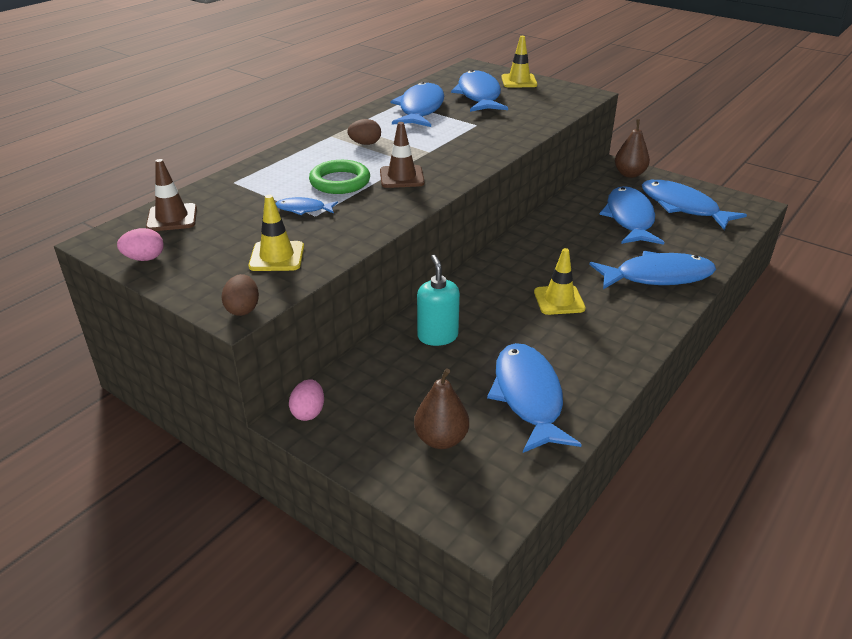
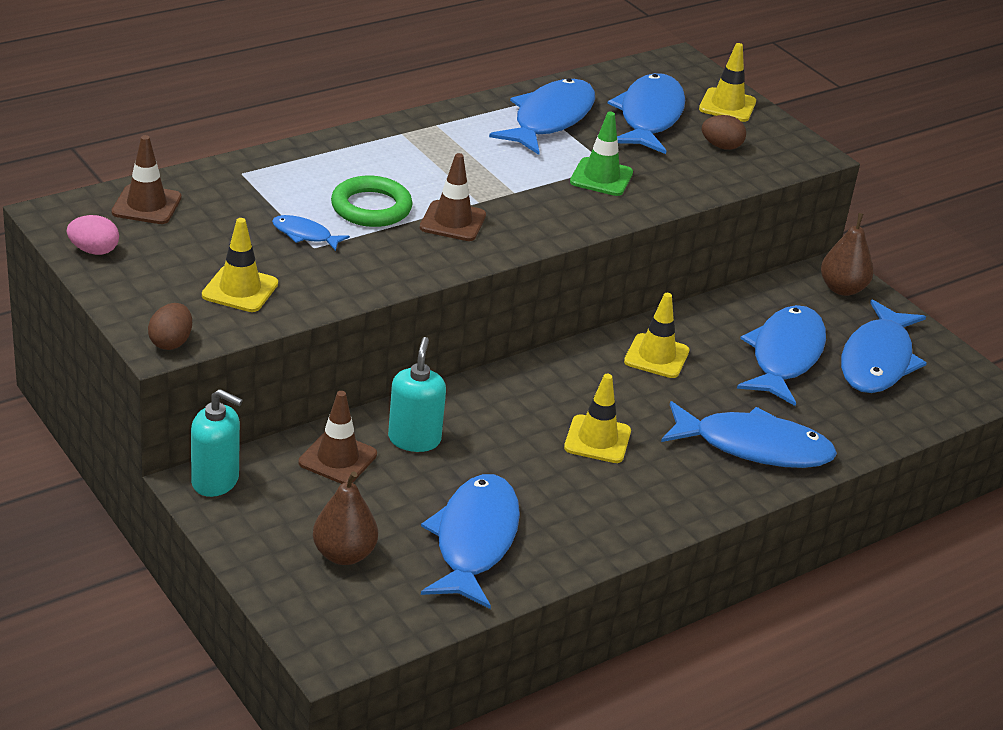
camera: 15 degrees right, 0 degrees up
pink egg [289,379,324,421] -> turquoise soap dispenser [191,389,243,497]
brown egg [347,119,381,145] -> brown egg moved to [702,115,746,150]
blue fish [642,180,747,230] -> blue fish turned 135 degrees counterclockwise [841,300,927,393]
none -> brown traffic cone [298,391,377,484]
none -> green traffic cone [570,112,633,196]
none -> yellow traffic cone [624,293,689,378]

